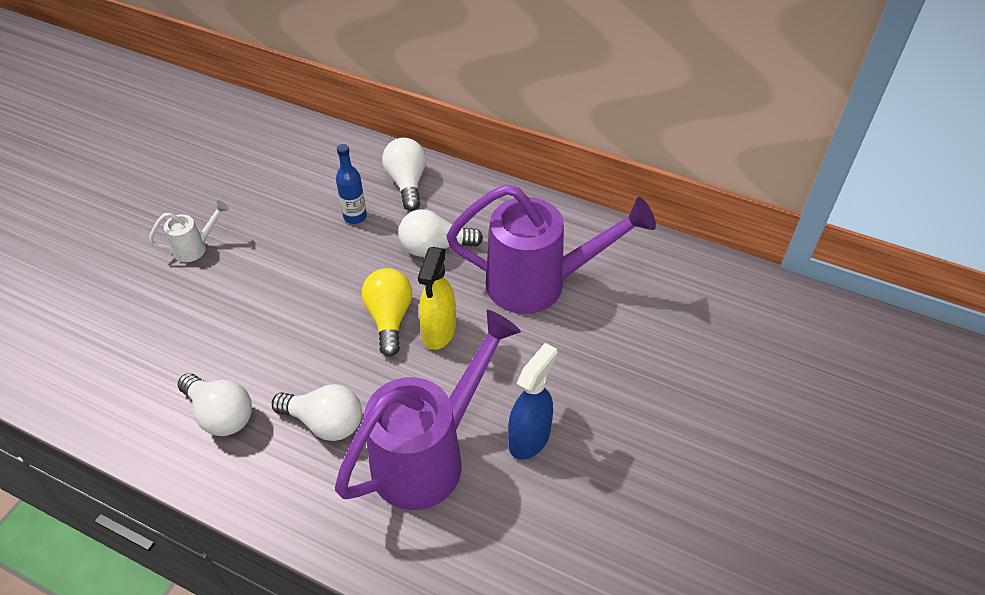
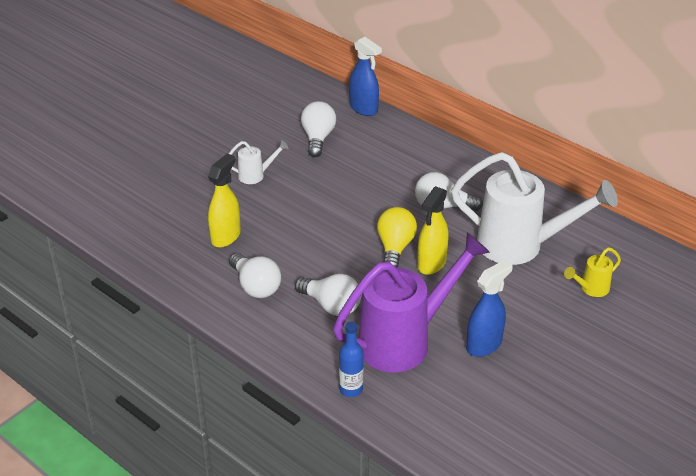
camera: 15 degrees right, 10 degrees down
blue bottle [336,144,367,224] -> blue bottle moved to [339,322,363,397]
white light bulb [382,138,426,211] -> white light bulb moved to [301,101,336,157]
purple watering can [446,184,656,314] -> white watering can [451,152,618,265]
none -> yellow spray bottle [208,154,241,247]
none -> blue spray bottle [349,37,382,116]
none -> yellow watering can [564,247,621,297]

